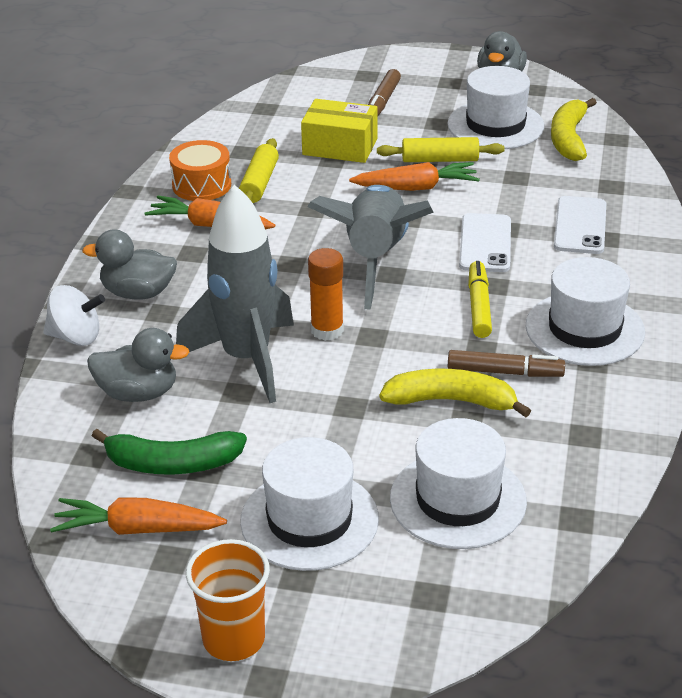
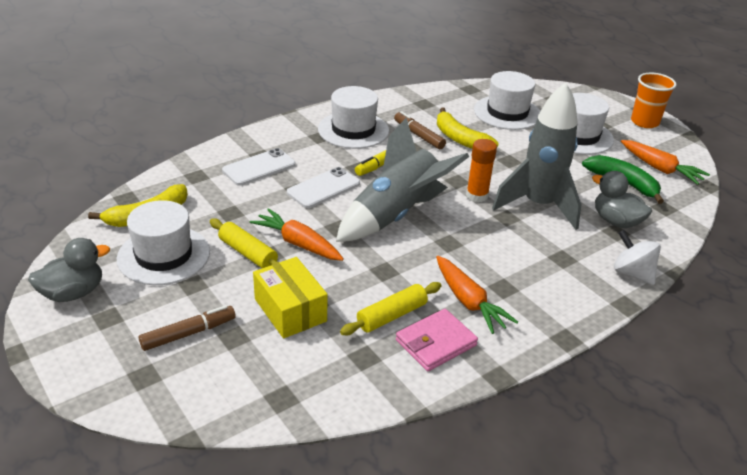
camera: 140 degrees left, 0 degrees up
grey duck [82,229,177,300] -> none
orange drum [169,140,231,201] -> pink wallet [396,309,478,371]

